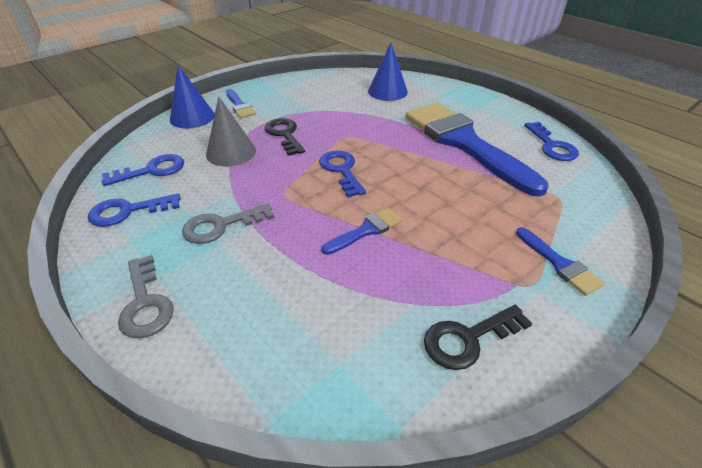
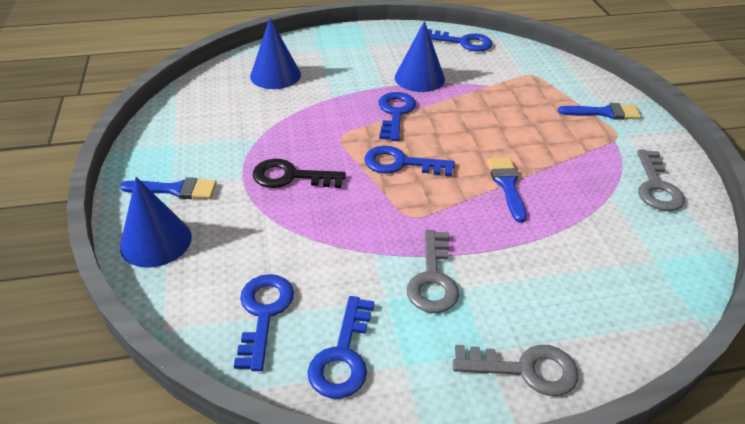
camera: 60 degrees left, 0 degrees up
grey cone [206,96,256,166] -> none
blue brush [406,103,548,197] -> blue cone [395,21,445,92]
black key [424,305,532,370] -> grey key [637,149,685,211]
none -> blue key [378,92,416,141]

